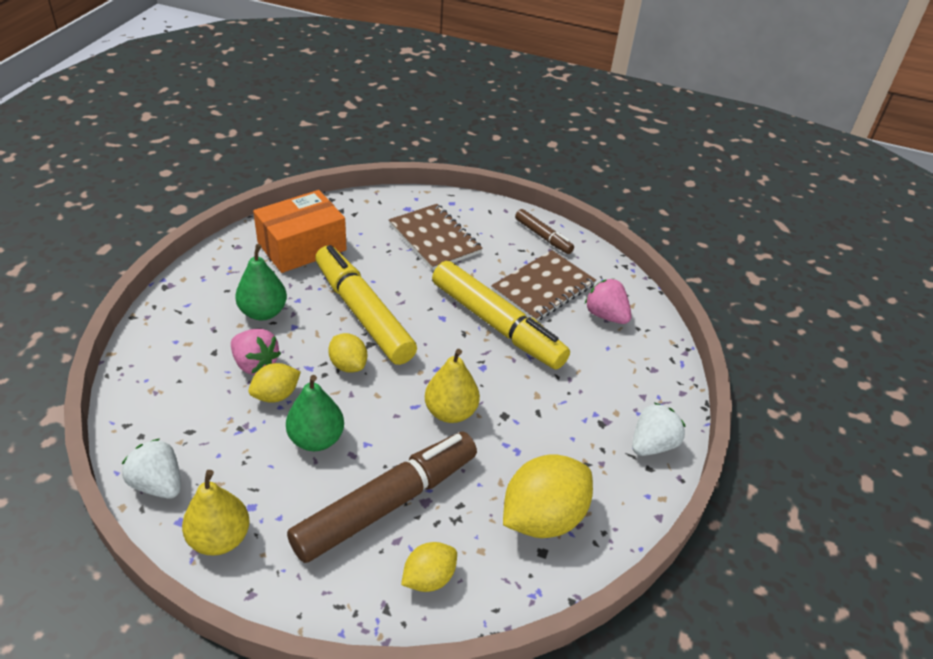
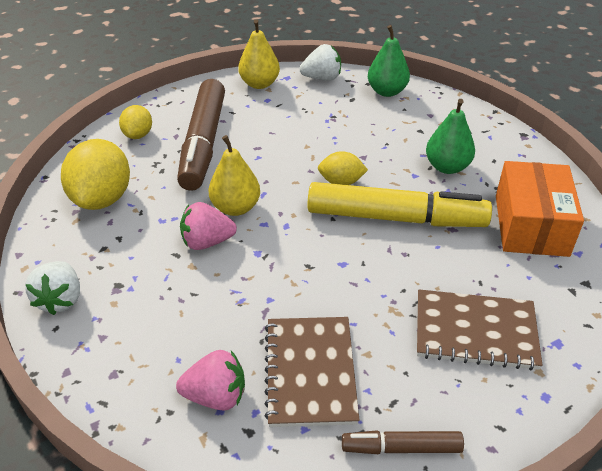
camera: 135 degrees right, 0 degrees up
pink strawberry [231,329,281,375] -> pink strawberry moved to [180,202,237,250]
yellow lemon [248,363,301,403] -> none
green pear [286,375,344,451] -> green pear moved to [368,25,410,97]
yellow marker [432,261,570,369] -> none

